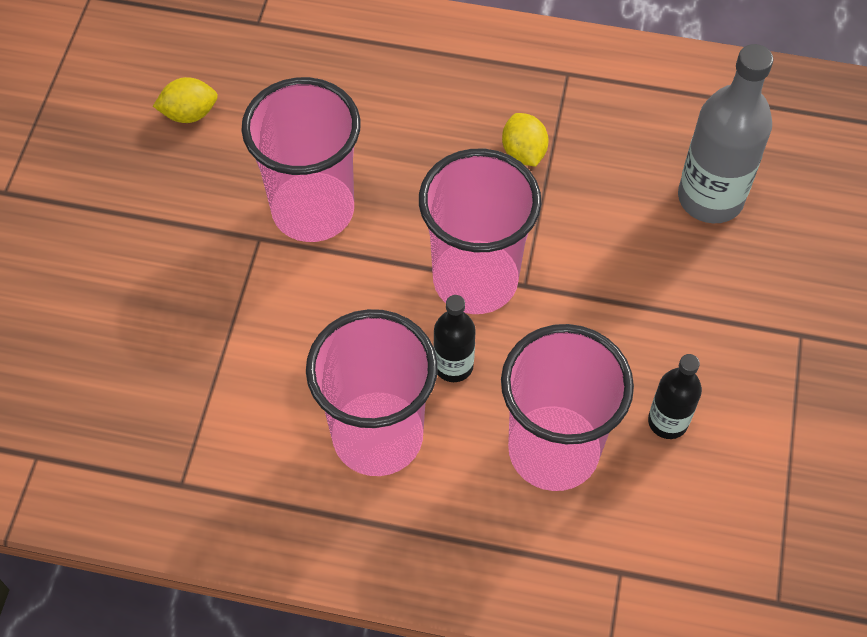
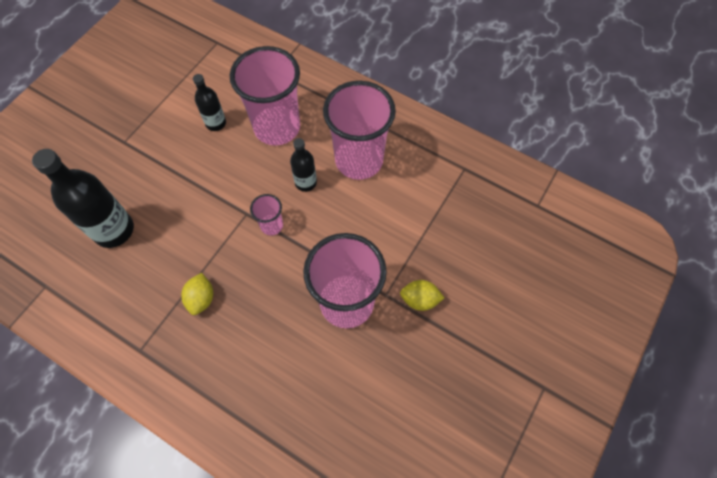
camera: 160 degrees left, 5 degrees up
yellow lemon [153,77,218,123] -> yellow lemon moved to [400,280,444,311]
pink cup [419,149,541,314] -> pink cup [250,194,283,235], size x0.45
grey bottle [678,44,773,223] -> black bottle [32,149,134,248]

